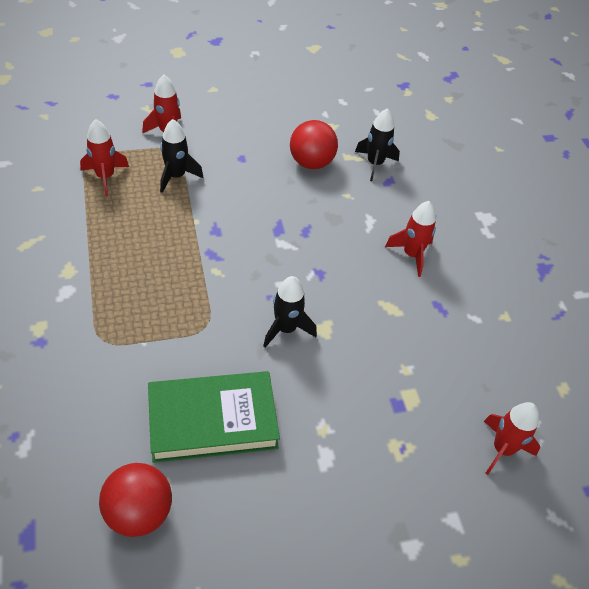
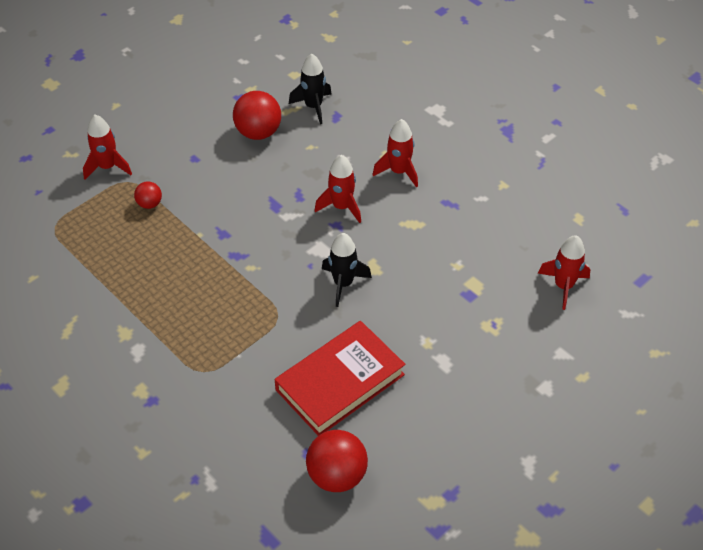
camera: 25 degrees left, 0 degrees up
red rocket [80,119,129,196] -> red rocket moved to [315,155,361,223]
green book [148,371,280,463] -> red book [275,321,405,436]
black rocket [160,119,203,193] -> red ball [134,181,162,209]

